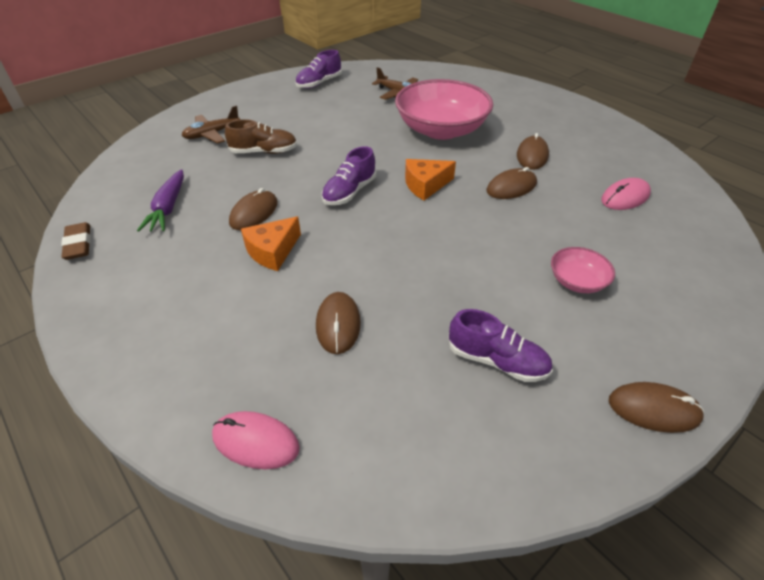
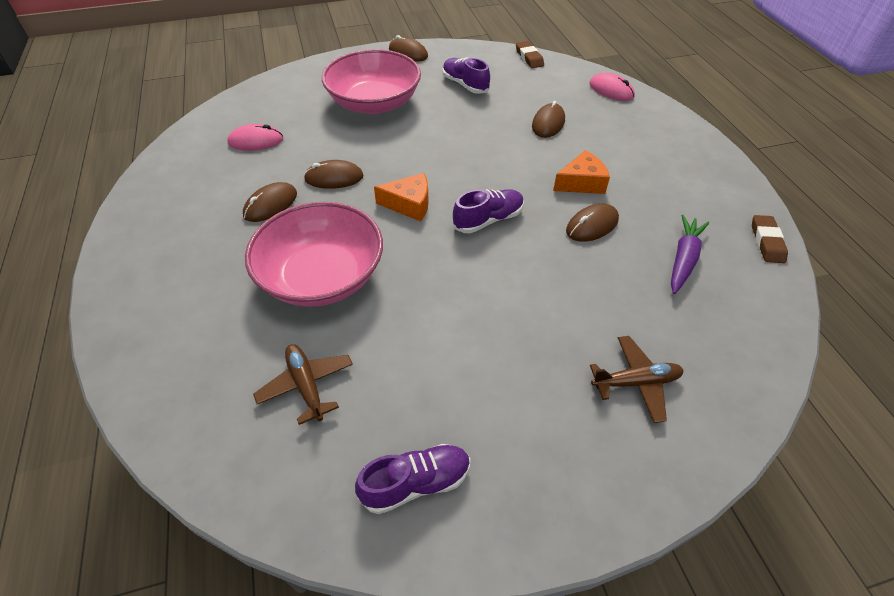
camera: 155 degrees left, 5 degrees up
brown shoe [225,119,297,154] -> none
pink bowl [551,247,615,293] -> pink bowl [322,49,421,114], size x2.20
none -> brown eraser [516,41,544,68]

